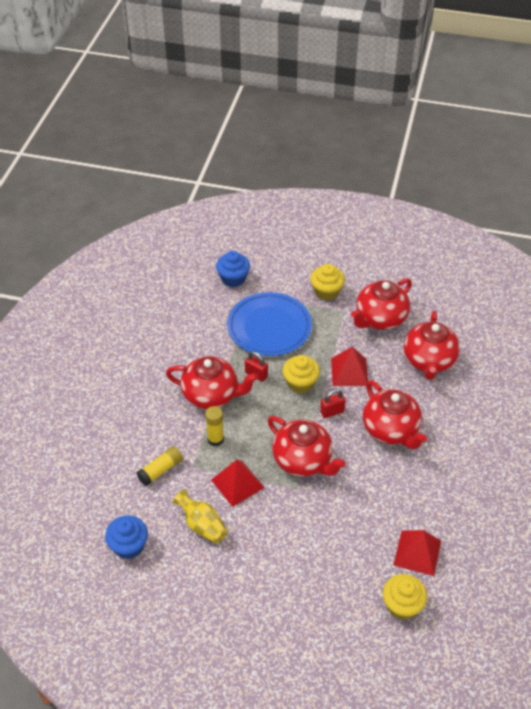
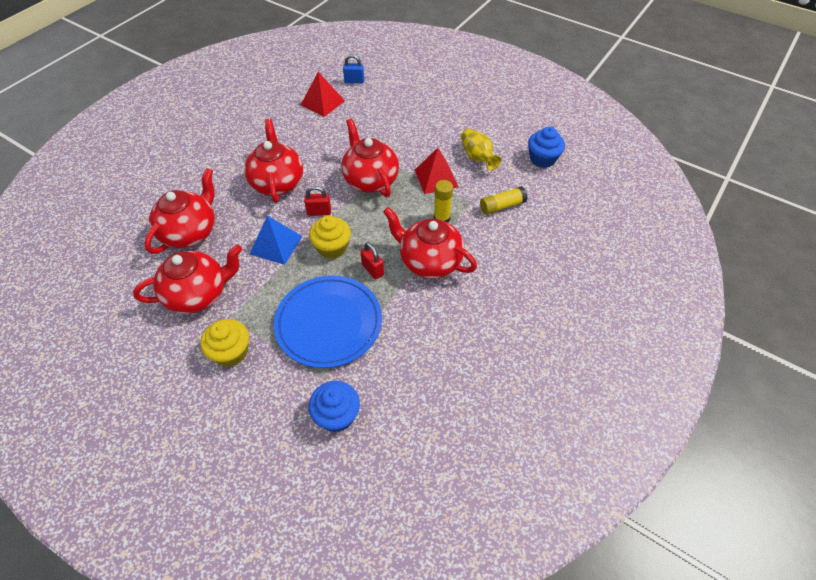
camera: 160 degrees left, 5 degrees up
red pyramid [331,347,368,386] -> blue pyramid [250,216,302,265]
yellow cupcake [383,574,427,620] -> blue padlock [343,54,364,84]

